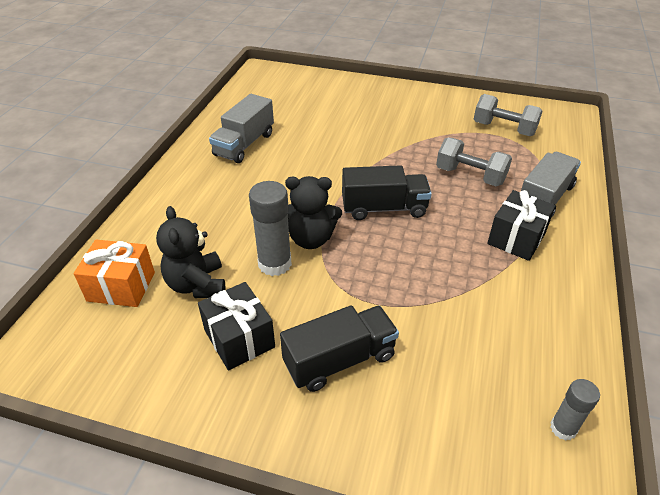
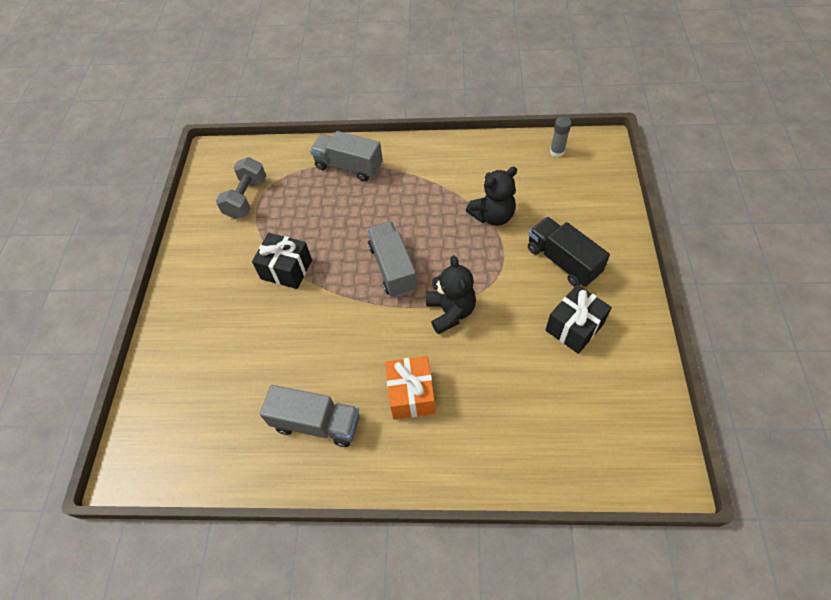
camera: 100 degrees left, 15 degrees up
orange gift [74,239,155,307] -> orange gift moved to [385,356,435,419]
black teddy bear [156,206,225,298] -> black teddy bear moved to [466,167,517,226]
grey glue stick [249,181,292,276] -> none
black truck [342,165,432,220] -> grey truck [367,221,417,298]
grey dumbbell [436,137,512,186] -> none
black gift [487,190,556,261] -> black gift moved to [252,233,312,289]

